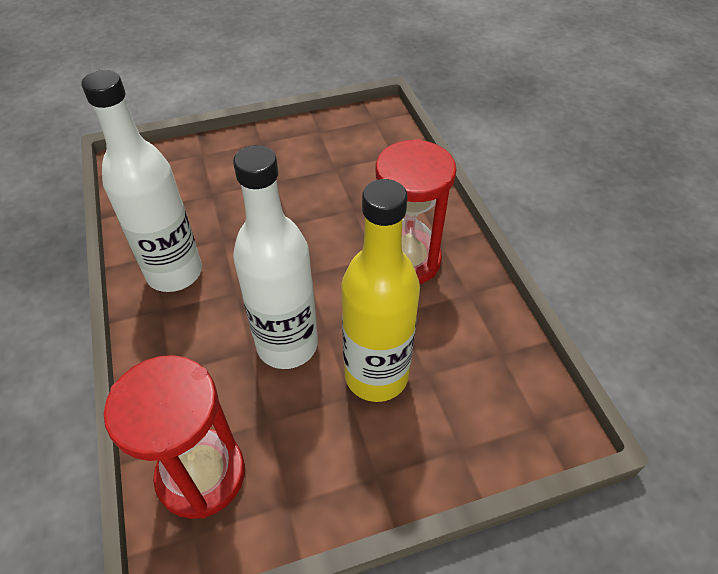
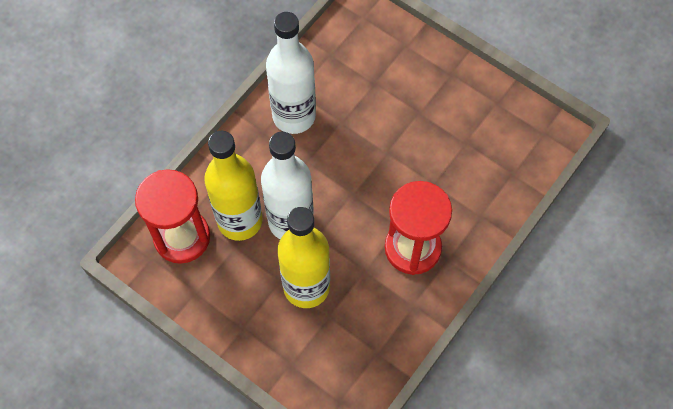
camera: 55 degrees right, 15 degrees up
none -> yellow bottle [204,131,263,241]

